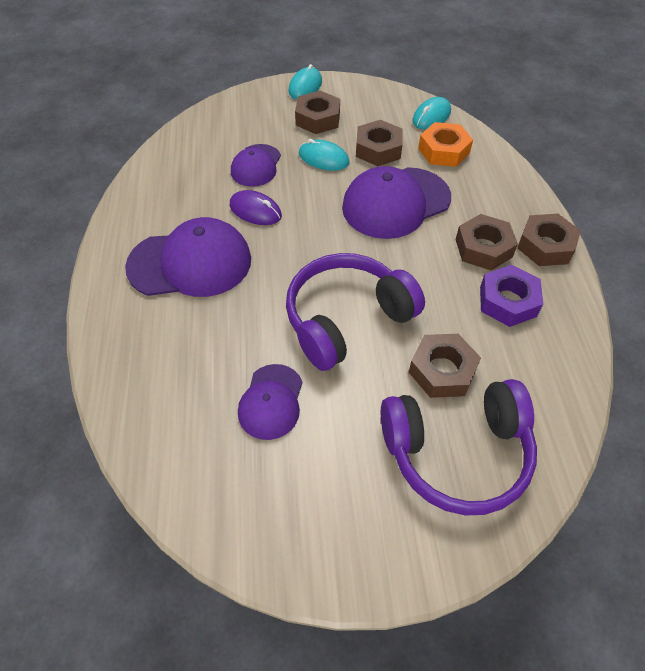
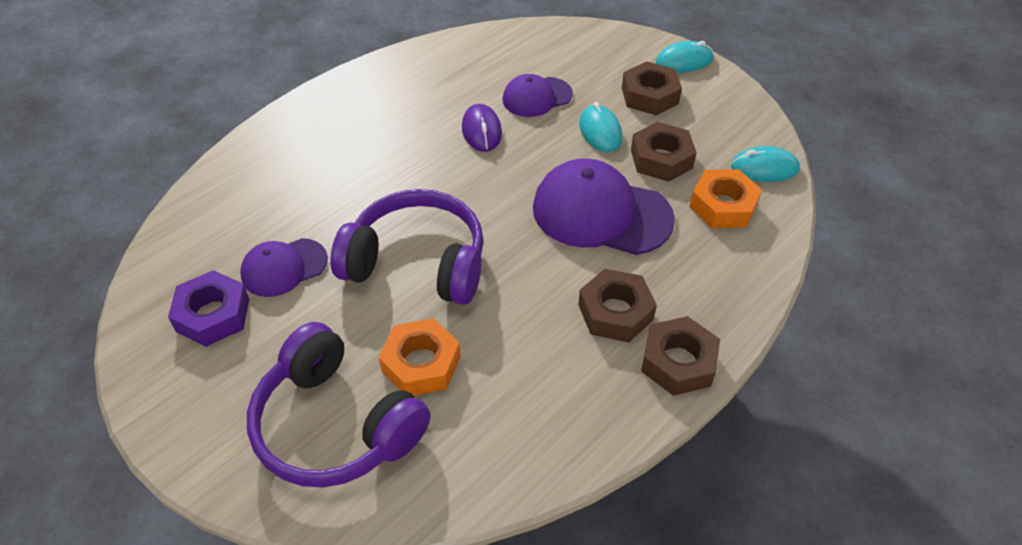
camera: 50 degrees right, 5 degrees down
purple cap [125,217,251,297] -> none
brown nut [409,334,481,398] -> orange nut [379,318,461,396]
purple nut [480,265,543,327] -> purple nut moved to [168,270,249,347]

